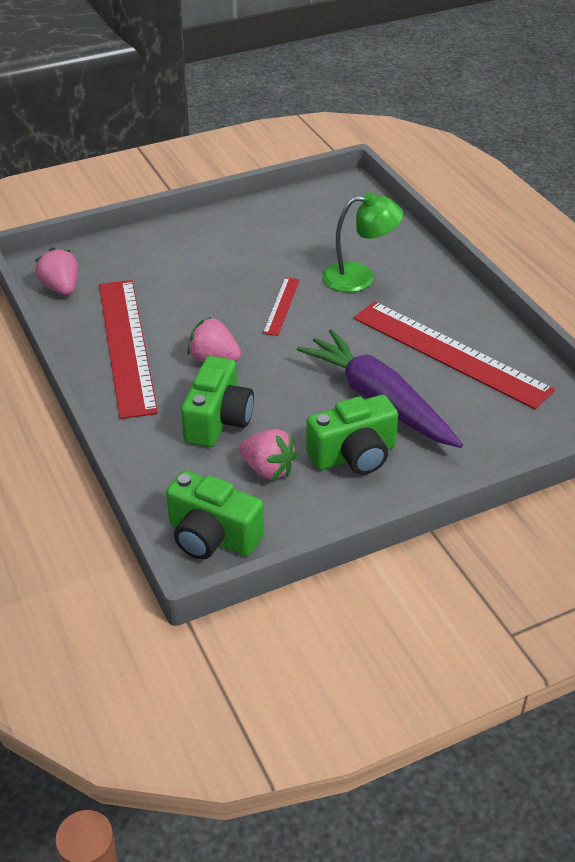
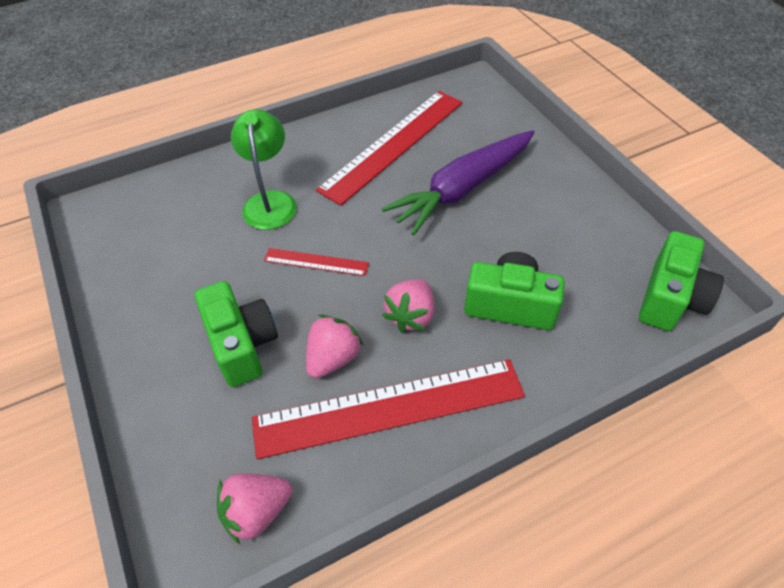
camera: 90 degrees left, 10 degrees up
pink strawberry [239,429,298,480] -> pink strawberry moved to [306,315,364,379]
green camera [306,395,398,475] -> green camera moved to [195,281,278,387]

